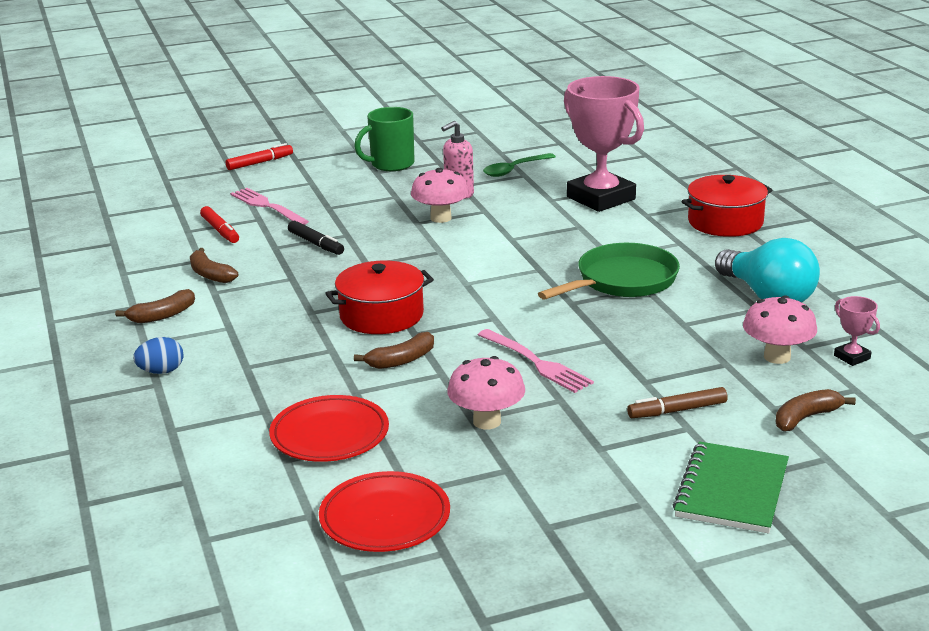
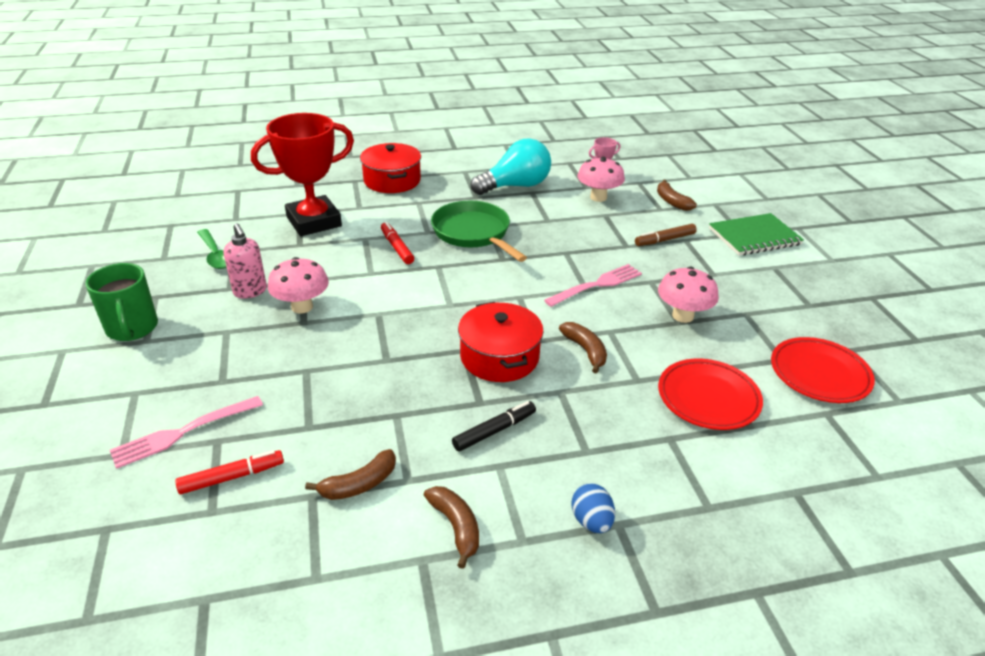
camera: 85 degrees left, 10 degrees up
red marker [226,143,293,170] -> red marker moved to [381,222,414,264]
black marker [288,220,344,255] -> black marker moved to [452,401,536,451]
pink trophy [564,76,644,212] -> red trophy [251,113,354,236]
brown marker [627,387,728,418] -> brown marker turned 75 degrees clockwise [635,224,697,246]
green notebook [673,441,789,533] -> green notebook turned 45 degrees counterclockwise [709,213,804,256]

